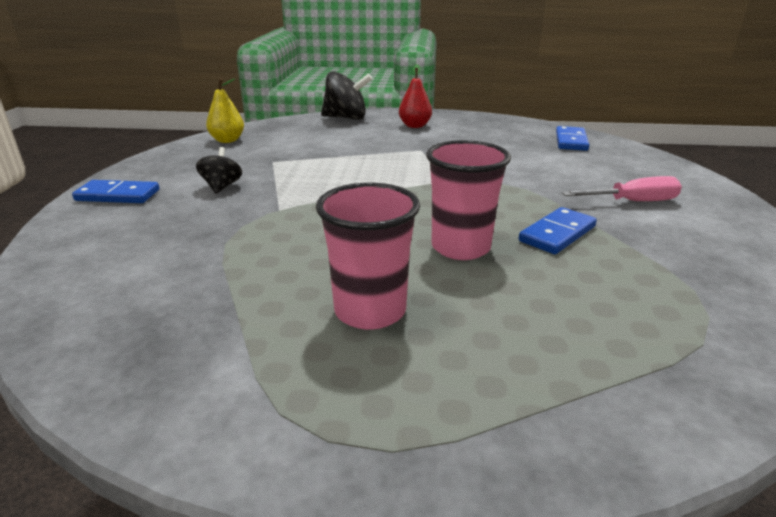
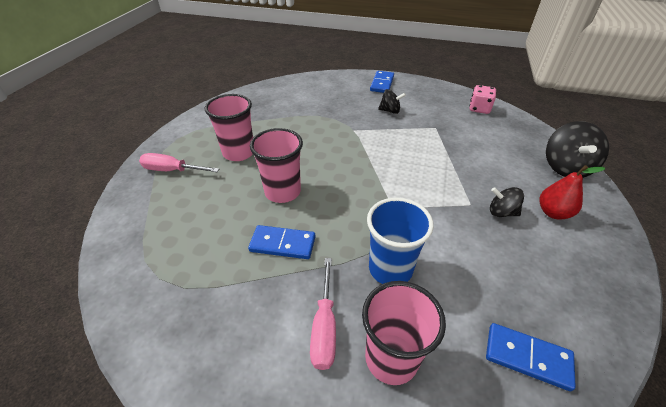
camera: 100 degrees right, 15 degrees up
yellow pear [206,78,244,143] -> pink dice [469,85,496,114]
blue domino [519,207,597,254] -> blue domino turned 45 degrees counterclockwise [248,225,316,259]
none -> pink screwdriver [139,153,219,172]
none -> pink cup [362,281,446,385]
none -> blue cup [367,198,434,284]
none -> black spinning top [490,187,524,217]

